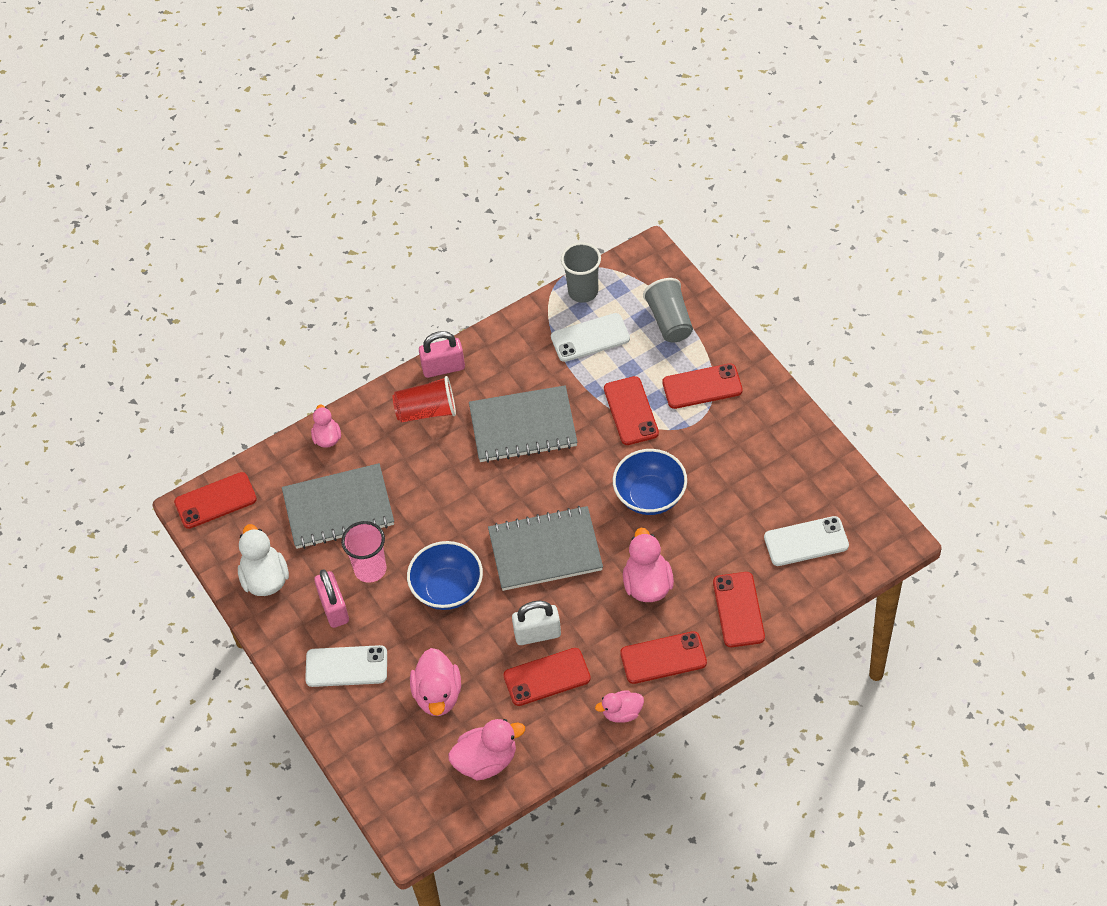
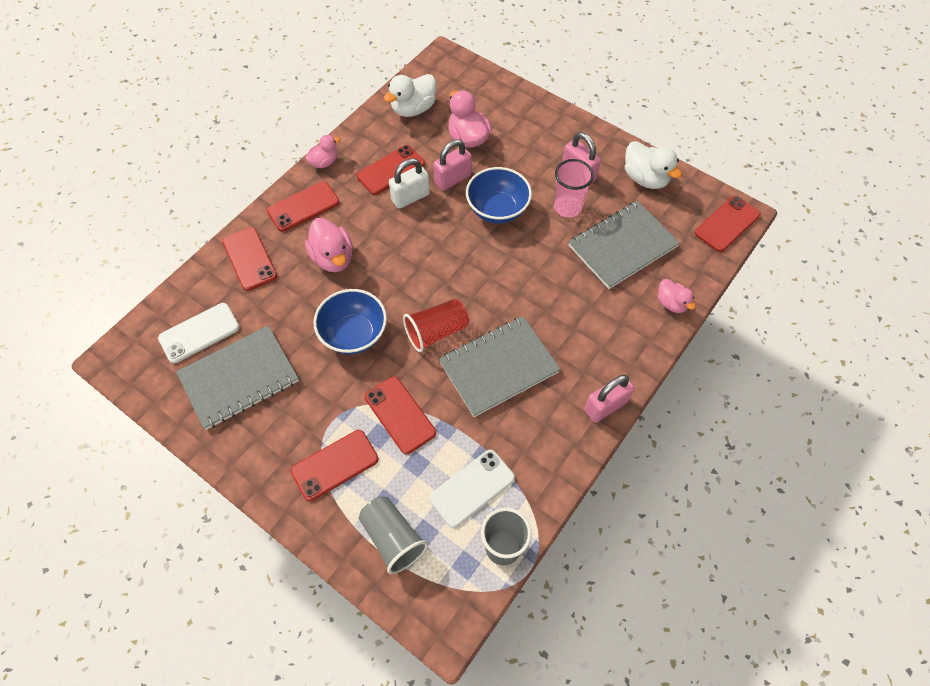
camera: 155 degrees right, 5 degrees up
white phone [305,645,387,687] -> none
red cup [392,376,456,423] -> red cup moved to [403,299,469,352]
pink duck [448,719,525,780] -> white duck [384,74,436,117]
grey notebook [488,506,603,591] -> grey notebook moved to [176,326,299,430]
none -> pink padlock [433,140,472,191]

